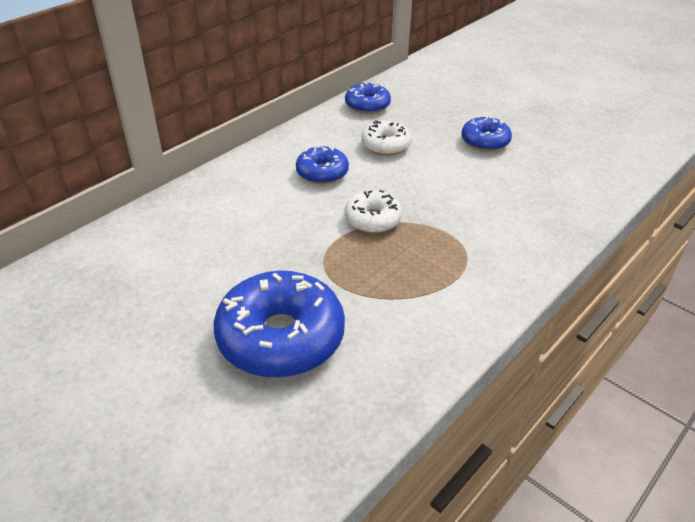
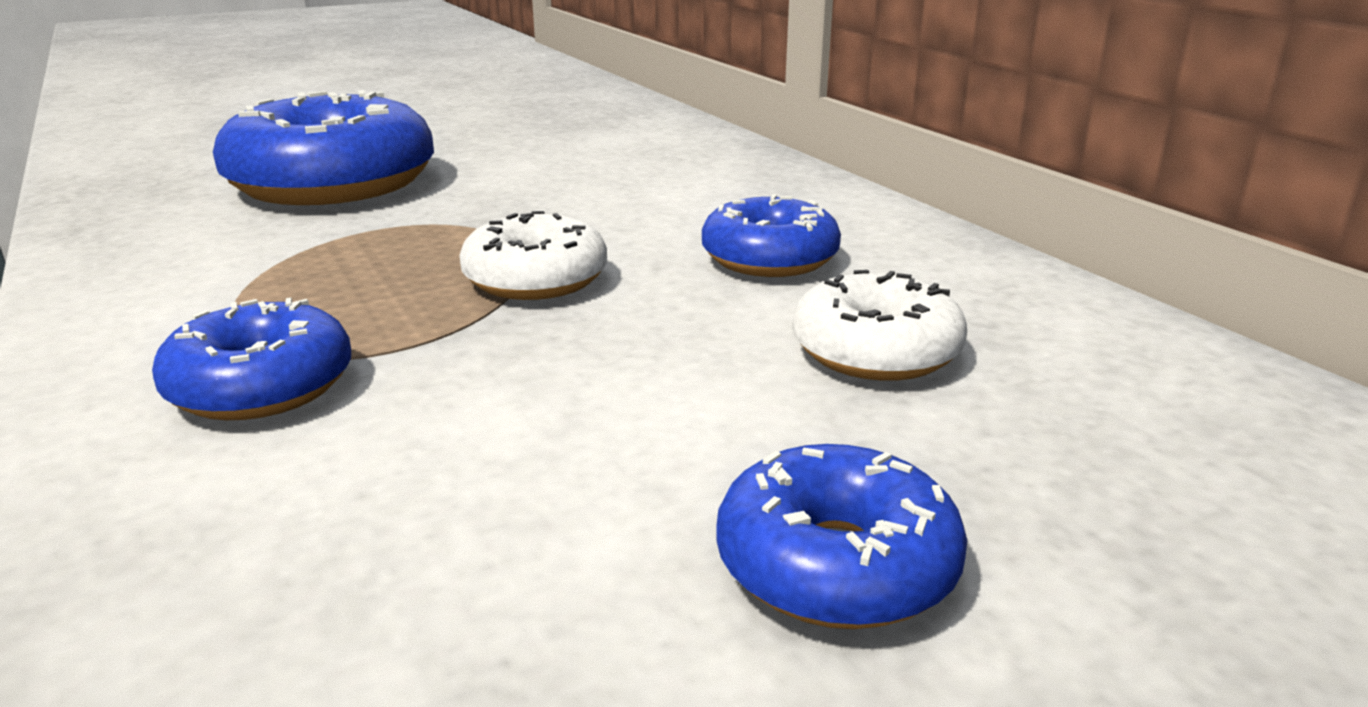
camera: 110 degrees right, 15 degrees down
blue donut [345,82,391,114] -> blue donut moved to [152,298,351,420]

